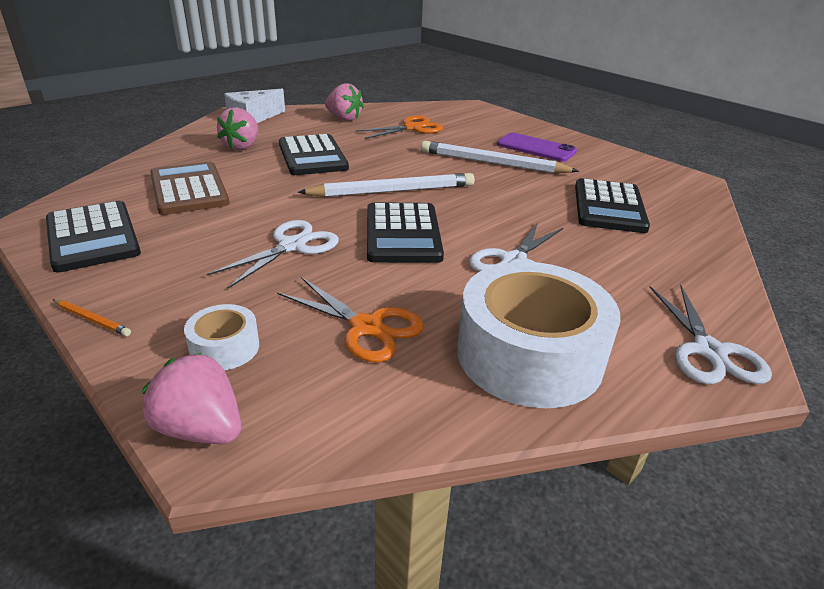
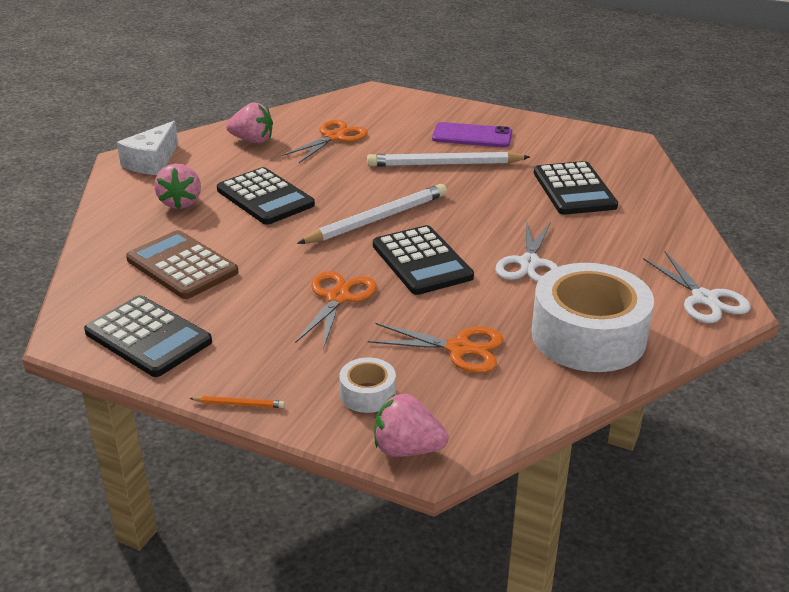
camera: 20 degrees left, 0 degrees up
white scissors [207,220,339,289] -> orange scissors [295,271,377,349]

